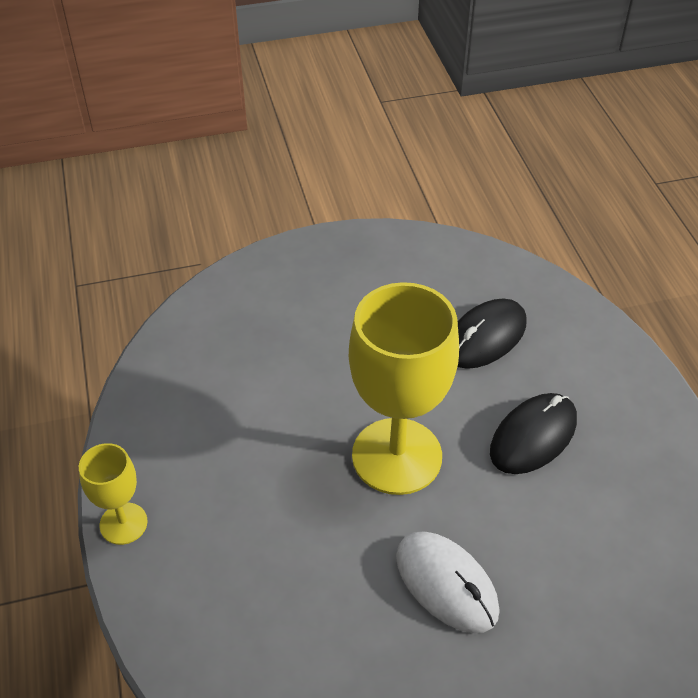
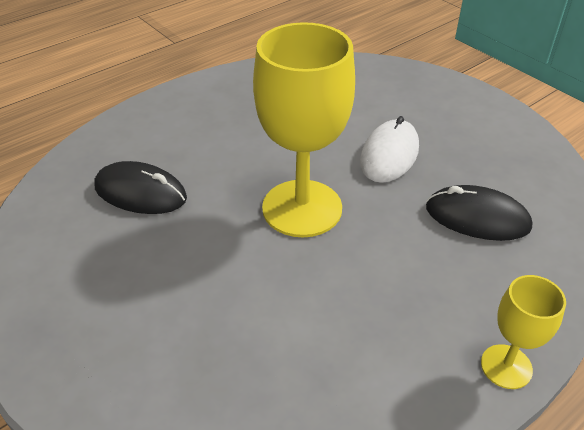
camera: 115 degrees left, 5 degrees down
black mouse [490,393,577,474] -> black mouse moved to [426,185,532,241]

